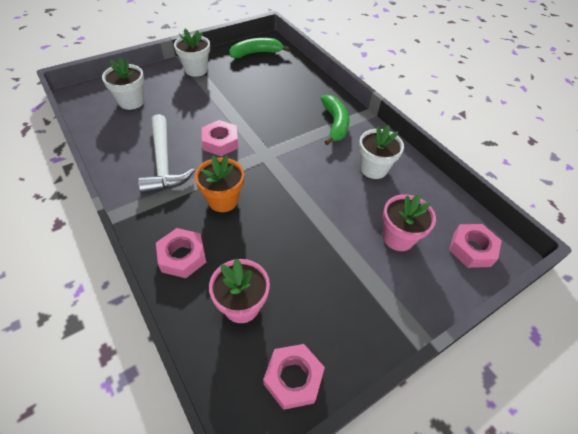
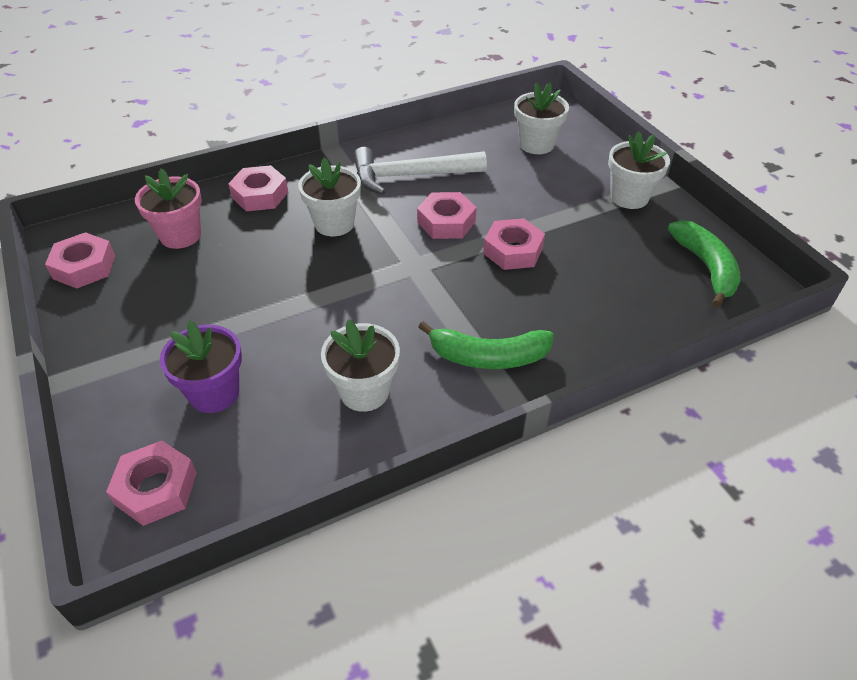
camera: 100 degrees right, 5 degrees down
orange flower pot [195,156,244,212] -> white flower pot [298,158,361,236]
pink flower pot [383,194,436,251] -> purple flower pot [160,321,242,413]
none -> pink nut [483,218,545,270]

